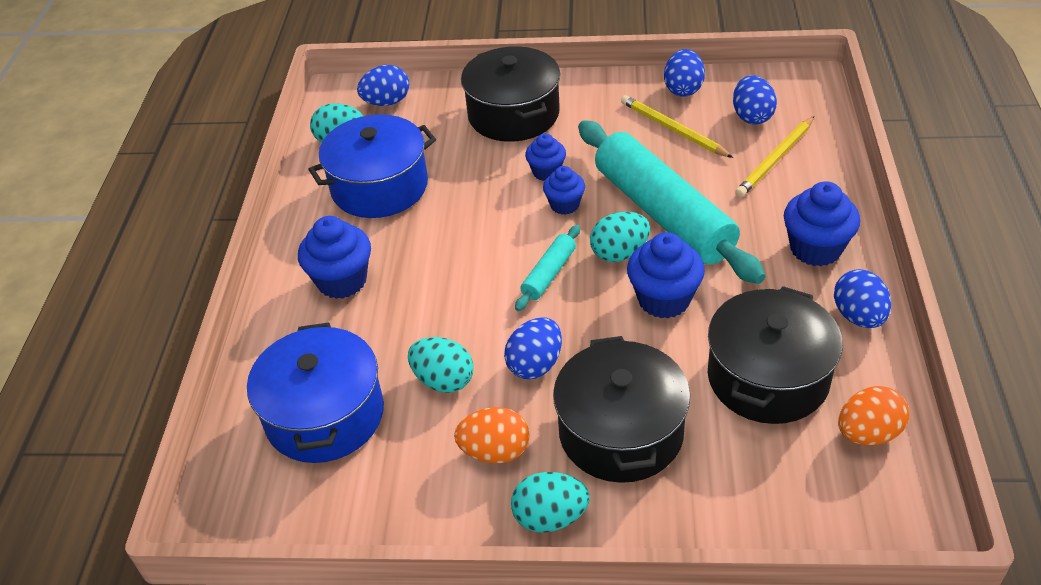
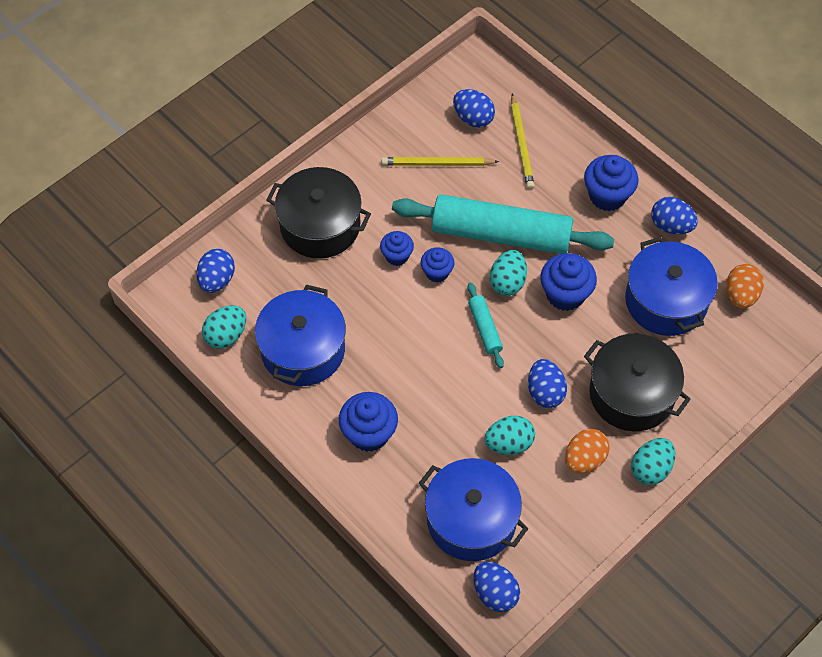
camera: 50 degrees left, 15 degrees up
blue egg [664,49,705,97] -> blue egg moved to [473,561,520,612]
black pot [708,286,843,424] -> blue pot [625,237,718,336]

